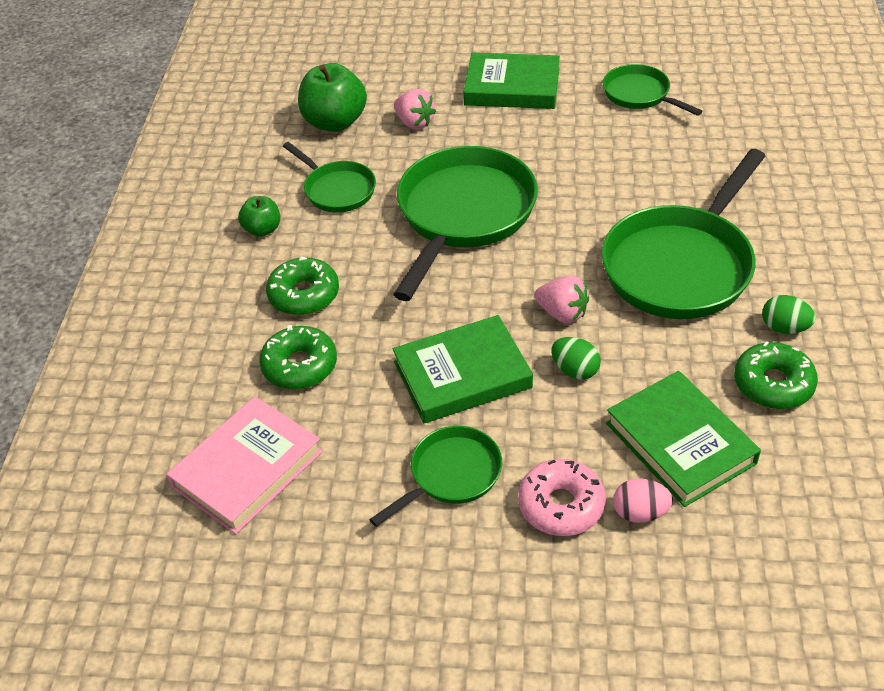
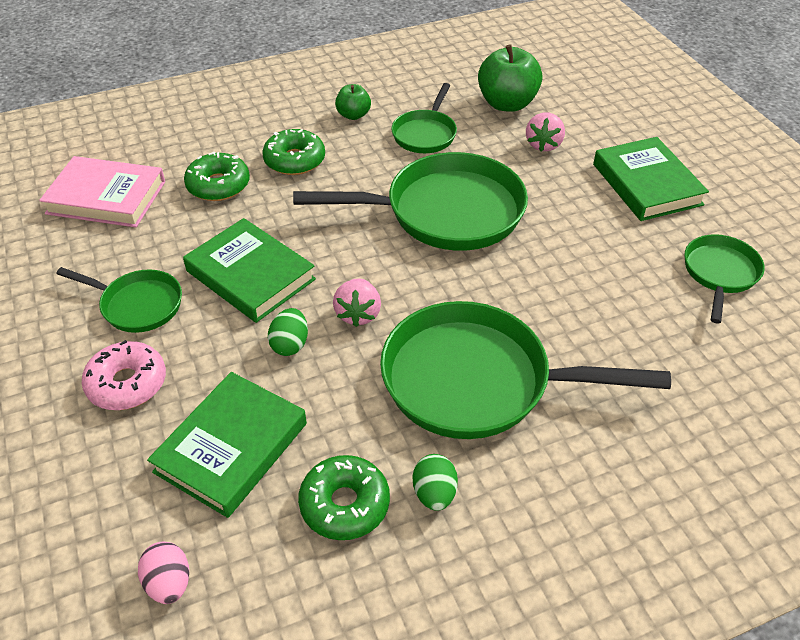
camera: 60 degrees right, 0 degrees up
pink egg [613,479,673,523] -> pink egg moved to [138,542,189,604]

